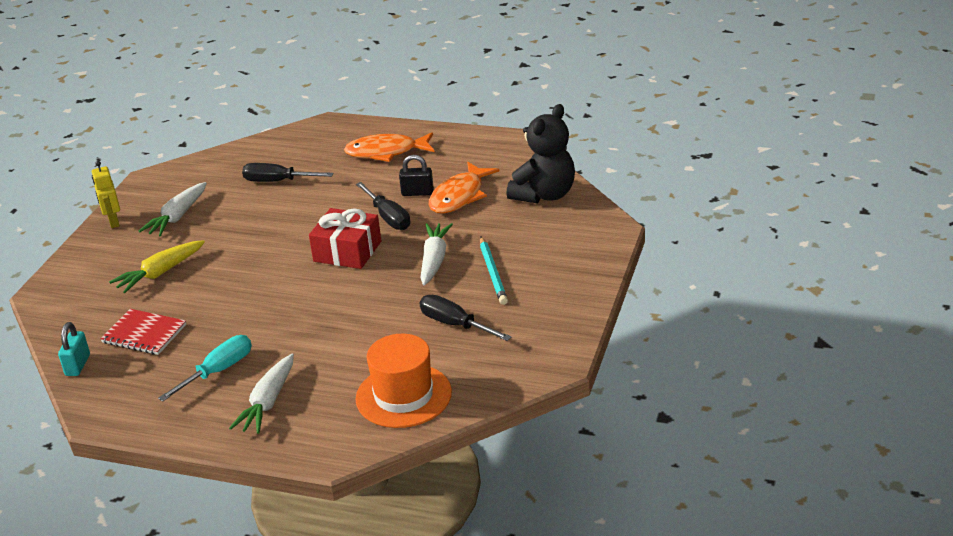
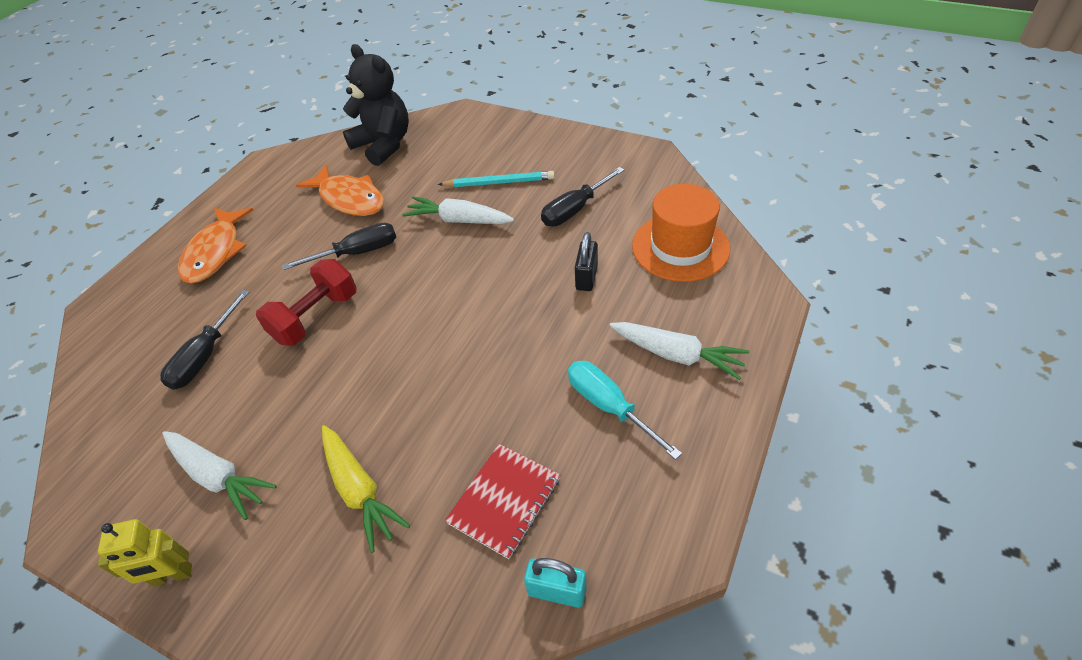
camera: 80 degrees left, 15 degrees up
red gift [309,208,381,269] -> none
black padlock [399,155,434,196] -> black padlock moved to [575,232,598,291]
none -> red dumbbell [256,259,356,346]

